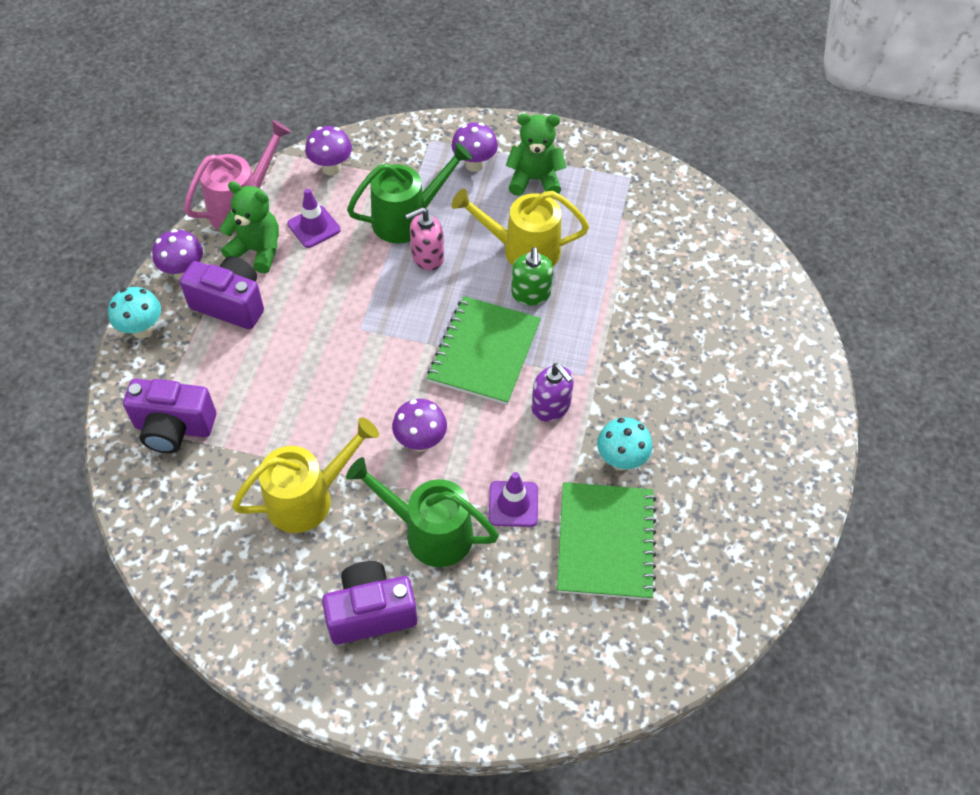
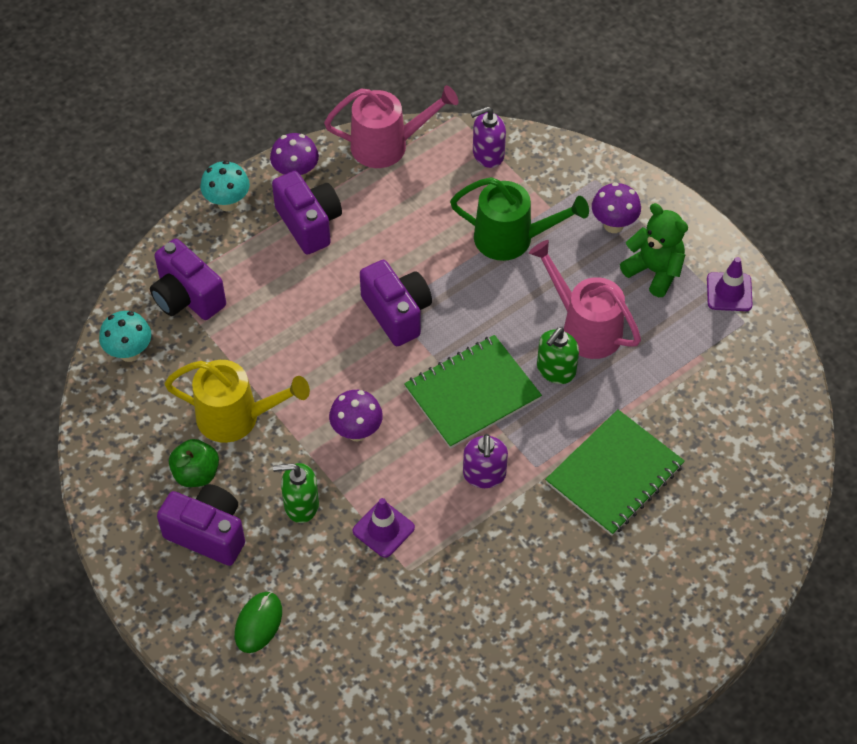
camera: 40 degrees right, 0 degrees up
green teddy bear [219,181,279,273] -> none
purple traffic cone [287,189,341,248] -> purple traffic cone moved to [707,257,753,311]
purple mushroom [305,126,352,176] -> purple soap dispenser [471,106,506,168]
green watering can [346,457,499,567] -> green soap dispenser [273,463,319,523]
pink soap dispenser [405,207,444,270] -> none
yellow watering can [452,188,589,267] -> pink watering can [529,240,641,359]
green notebook [557,482,656,600] -> green notebook moved to [545,409,685,536]
turquoise mushroom [597,417,652,471] -> turquoise mushroom moved to [99,311,151,362]
none -> green apple [169,439,219,487]
none -> green mouse [235,592,282,653]
none -> purple camera [360,260,432,346]

